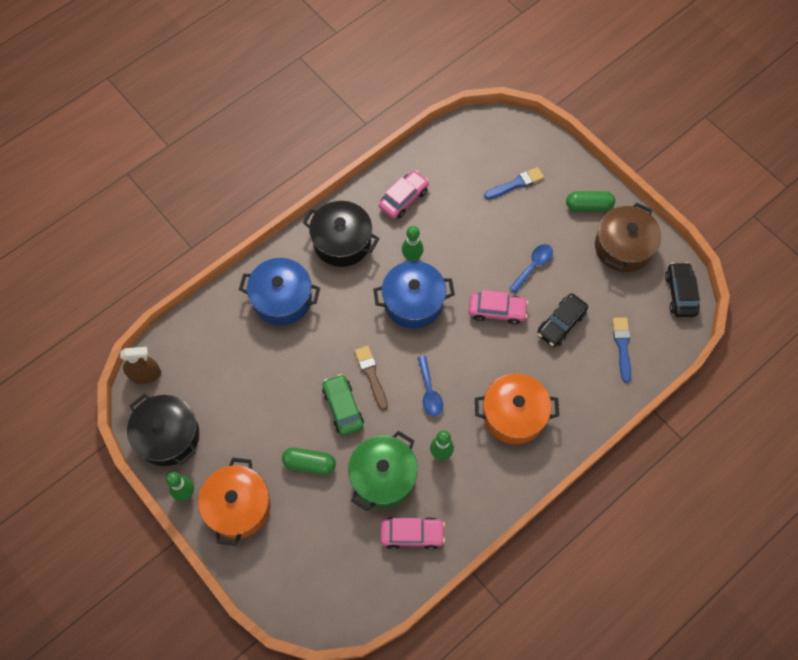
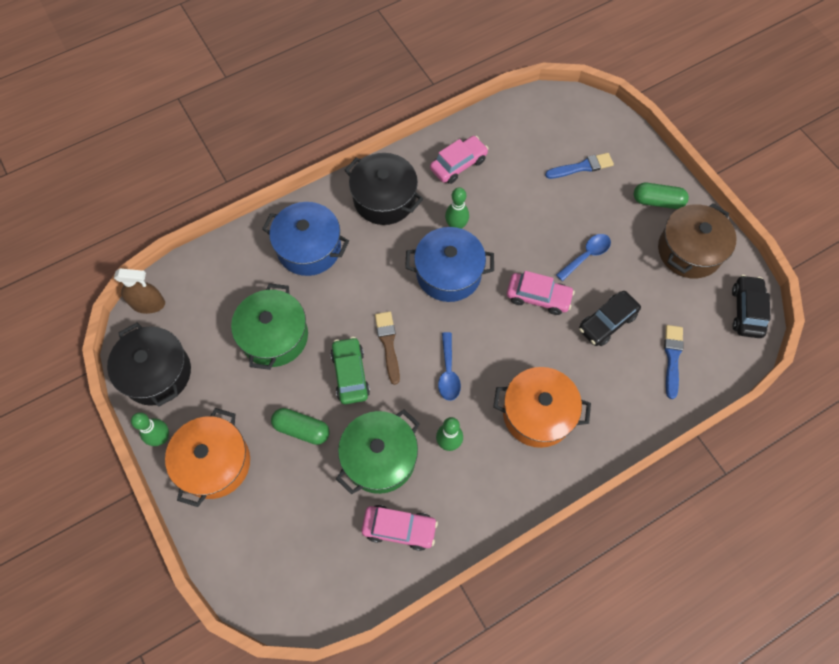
camera: 10 degrees right, 0 degrees up
none -> green pot [231,283,308,370]

